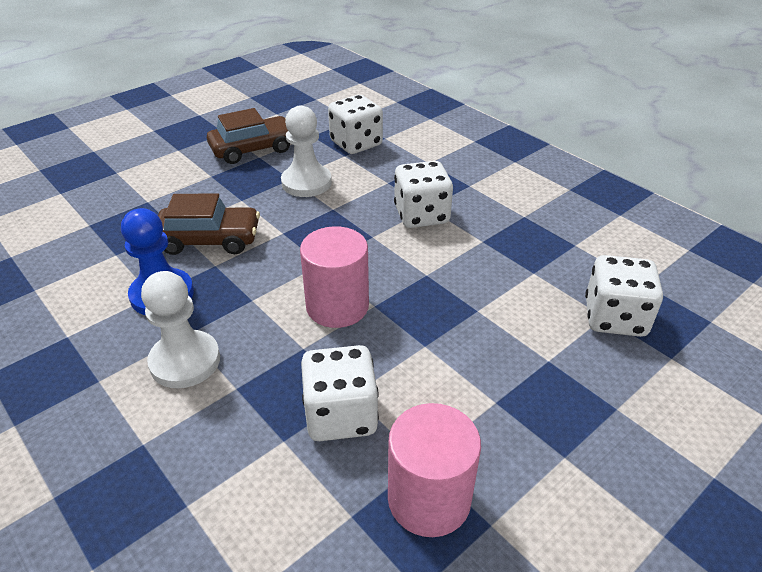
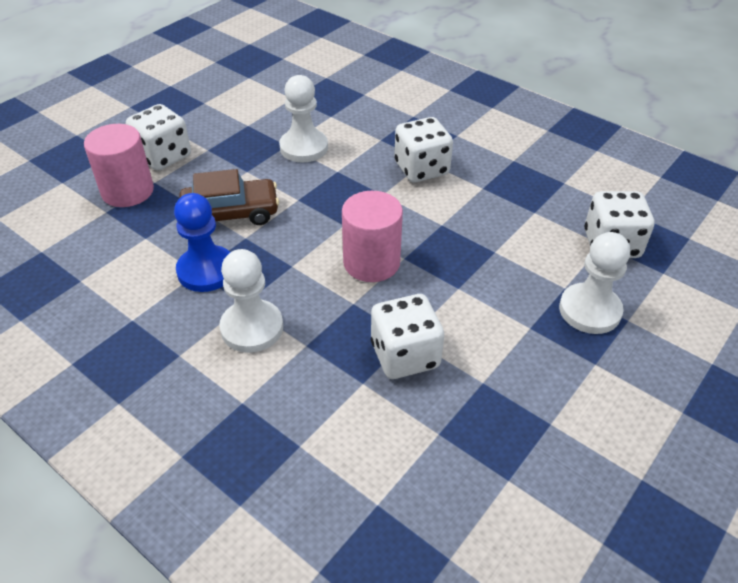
camera: 10 degrees left, 5 degrees up
brown car [207,108,290,164] -> none
white dice [328,95,383,154] -> white dice moved to [126,104,191,170]
pink cylinder [388,403,481,537] -> pink cylinder moved to [84,124,154,207]
none -> white pawn [559,232,631,334]

